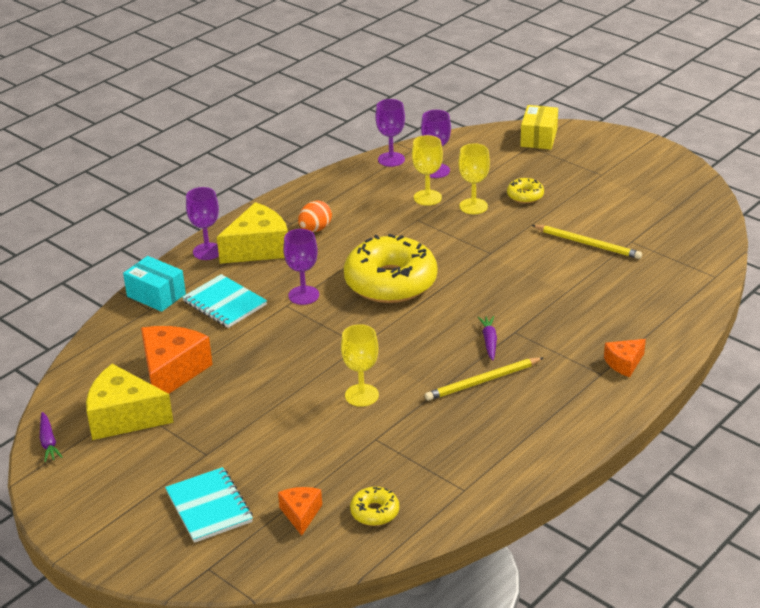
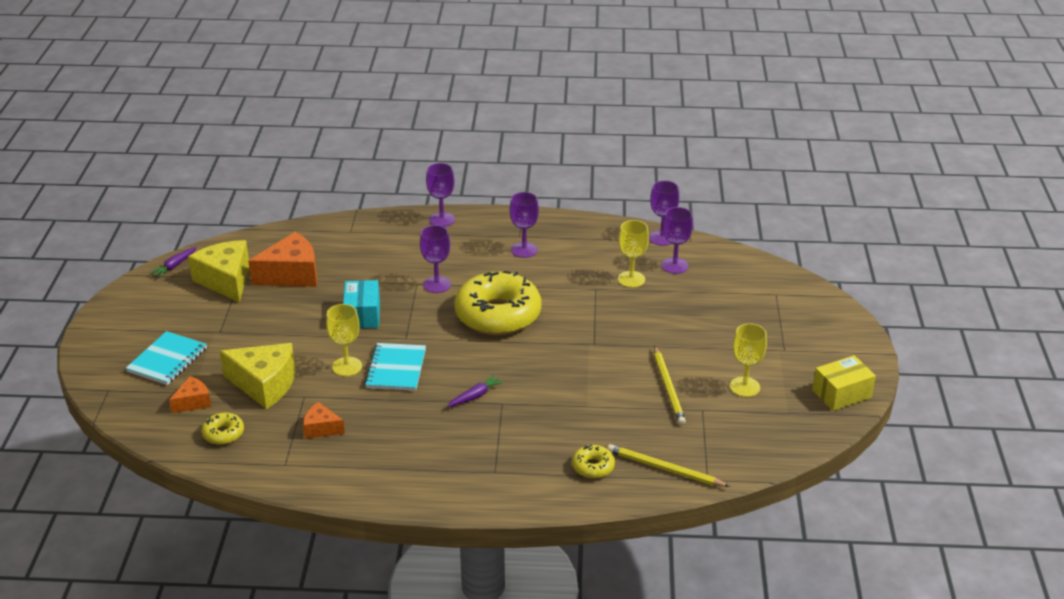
camera: 50 degrees right, 0 degrees up
turquoise box [123,256,186,312] -> turquoise box moved to [343,280,380,329]
turquoise notebook [182,274,267,328] -> turquoise notebook moved to [365,343,426,391]
yellow cheese [217,202,288,264] -> yellow cheese moved to [220,343,295,409]
orange egg [298,200,332,232] -> purple goblet [510,192,539,258]
yellow pencil [425,357,543,401] -> yellow pencil moved to [607,444,730,487]
yellow goblet [459,143,490,214] -> yellow goblet moved to [730,323,767,397]
yellow donut [507,178,544,203] -> yellow donut moved to [572,445,615,479]
yellow box [520,105,558,150] -> yellow box moved to [812,355,876,411]
orange cheese [604,339,646,377] -> orange cheese moved to [303,402,345,439]

